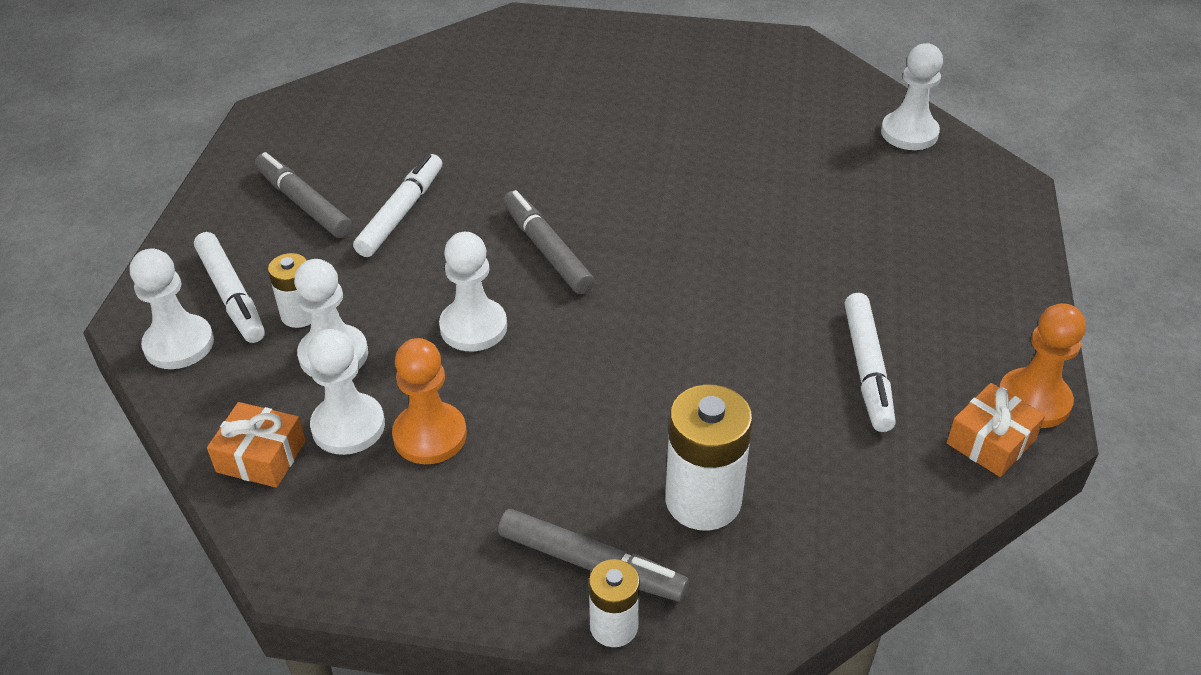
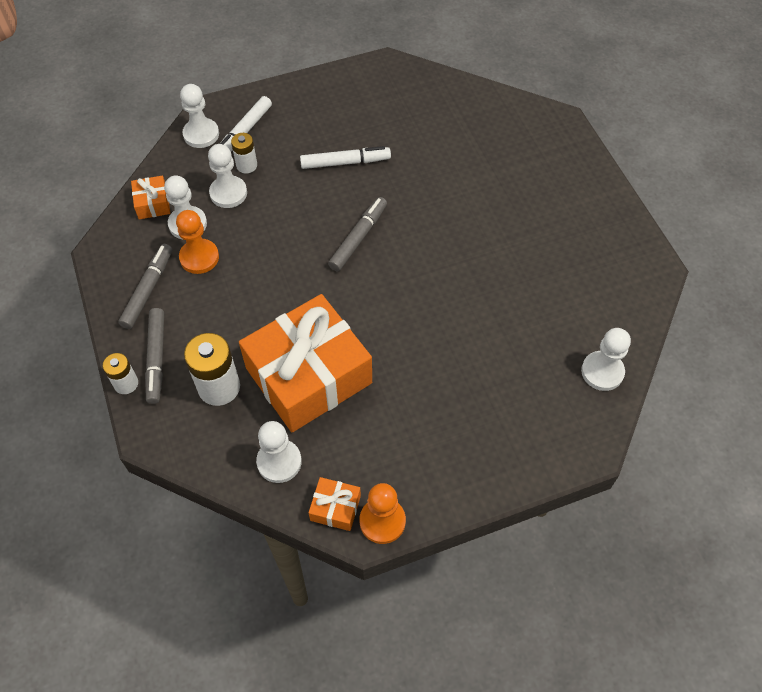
camera: 60 degrees right, 15 degrees up
grey marker [255,152,352,238] -> grey marker moved to [118,244,172,329]
white pawn [439,232,507,351] -> white pawn moved to [256,421,302,483]
white marker [844,293,896,432] -> none
none -> orange gift [239,294,372,432]

